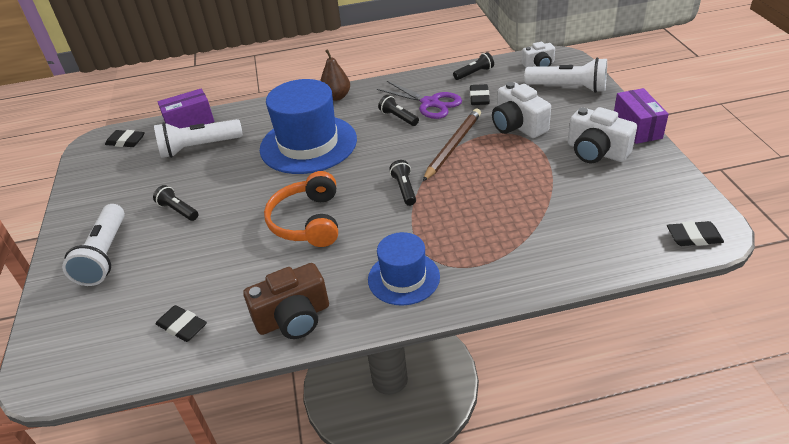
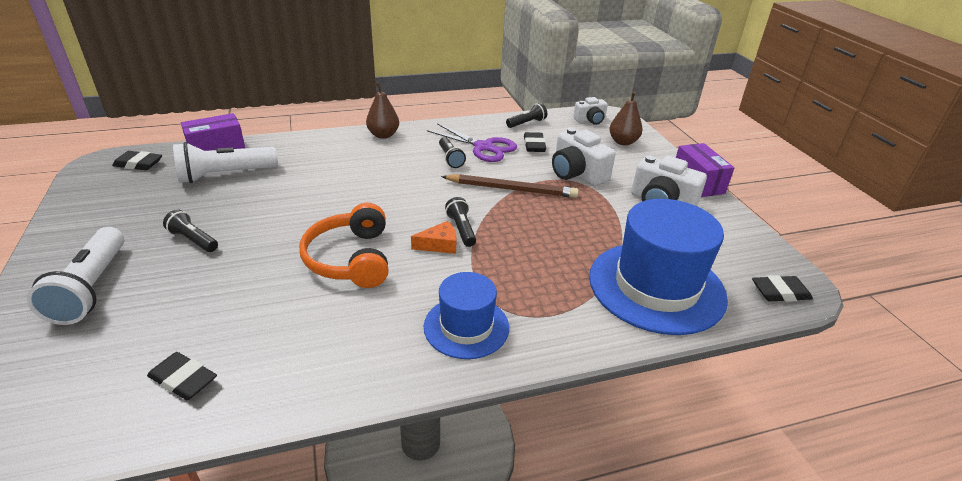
camera: 10 degrees left, 5 degrees down
brown camera [243,263,329,339] -> none
blue hat [260,79,357,174] -> blue hat moved to [589,199,728,335]
black flashlight [378,95,419,126] -> black flashlight turned 150 degrees counterclockwise [439,137,466,168]
brown pencil [423,108,481,181] -> brown pencil turned 75 degrees clockwise [441,174,579,198]
white flashlight [524,57,607,93] -> brown pear [609,91,643,146]
none -> orange cheese [411,221,457,254]

